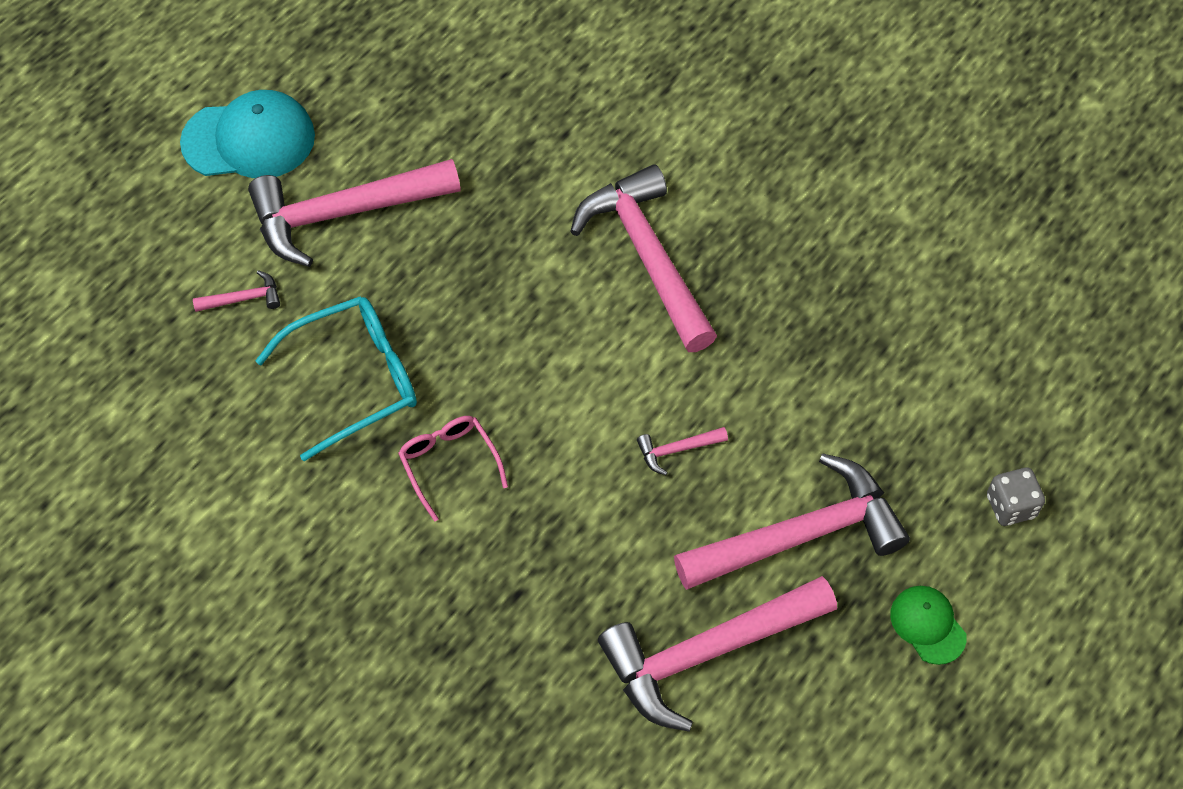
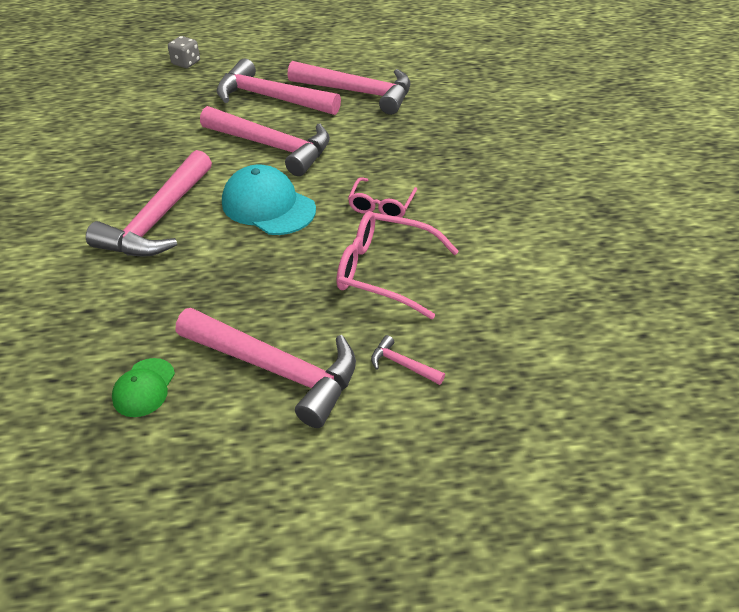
camera: 135 degrees left, 15 degrees down
turquoise cap [180,90,315,178] -> turquoise cap moved to [222,165,316,235]
turquoise glasses [255,296,417,461] -> pink glasses [336,211,459,319]
pink hammer [637,427,728,475] -> pink hammer [200,106,330,176], size x2.50
green cap [890,586,967,665] -> green cap moved to [112,358,175,417]

